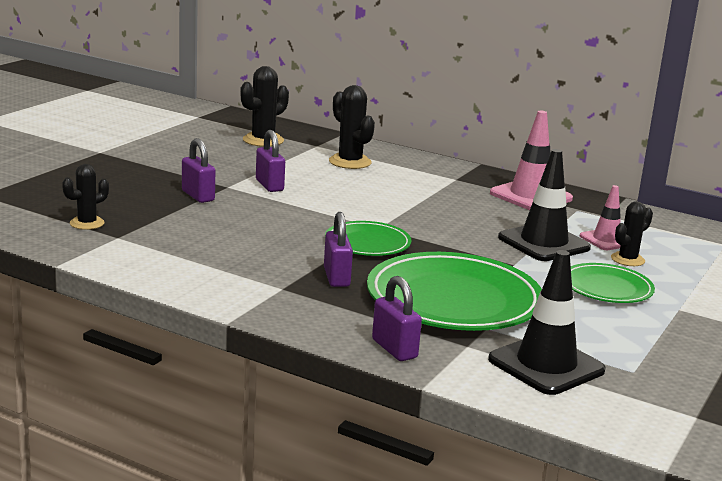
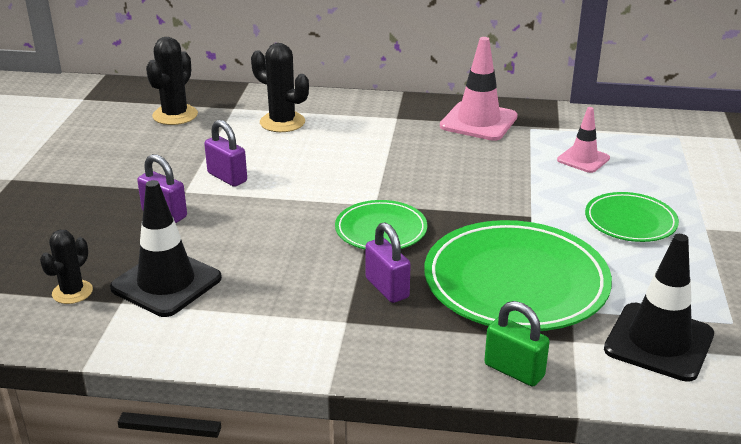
camera: 20 degrees left, 10 degrees up
purple padlock [372,276,422,361] -> green padlock [484,301,550,387]
black traffic cone [498,149,591,261] -> black traffic cone moved to [110,180,222,317]
black cactus [611,201,653,266] -> none

